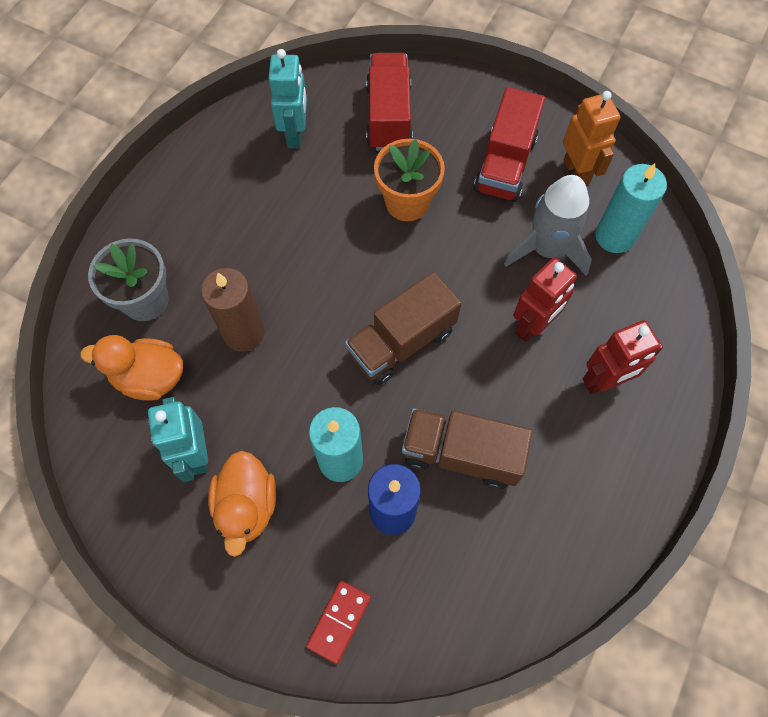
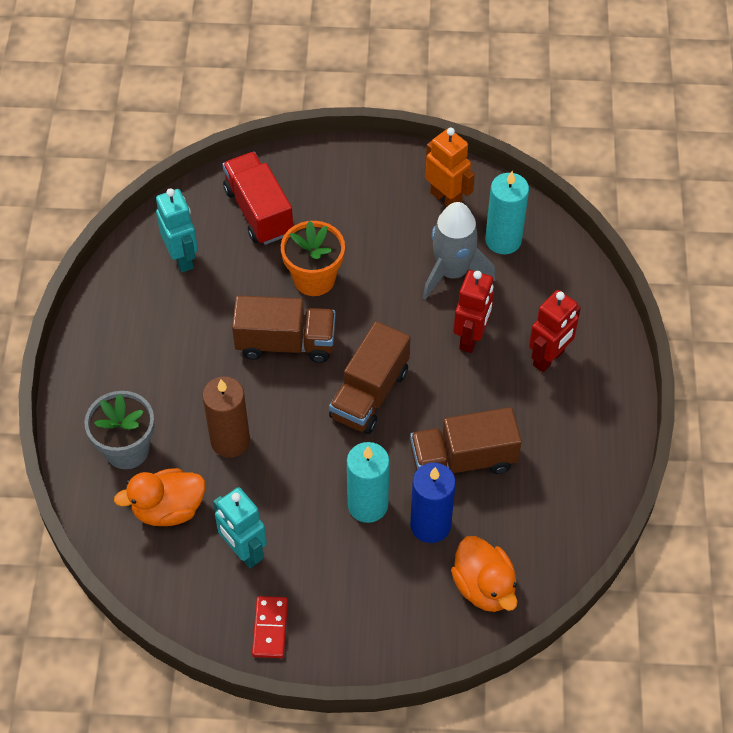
camera: 25 degrees left, 10 degrees down
orange duck [208,451,276,557] -> orange duck moved to [451,536,518,612]
red domino [306,580,371,664] -> red domino moved to [252,596,288,658]
red truck [474,87,545,202] -> none
none -> brown truck [232,296,336,363]

